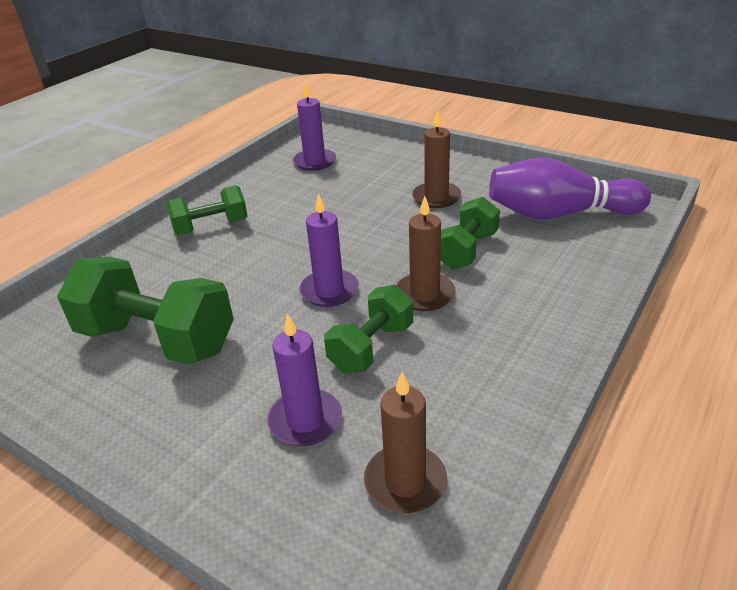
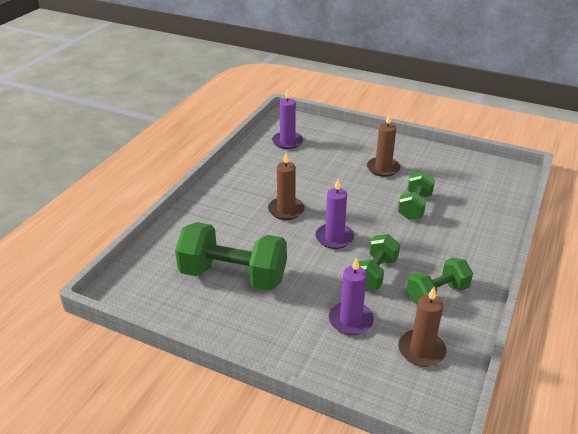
camera: 10 degrees left, 0 degrees up
green dumbbell [166,185,248,235] -> green dumbbell moved to [406,258,473,304]
brown candle [396,196,455,311] -> brown candle moved to [268,153,305,220]
purple bowling pin [489,157,651,219] -> none

